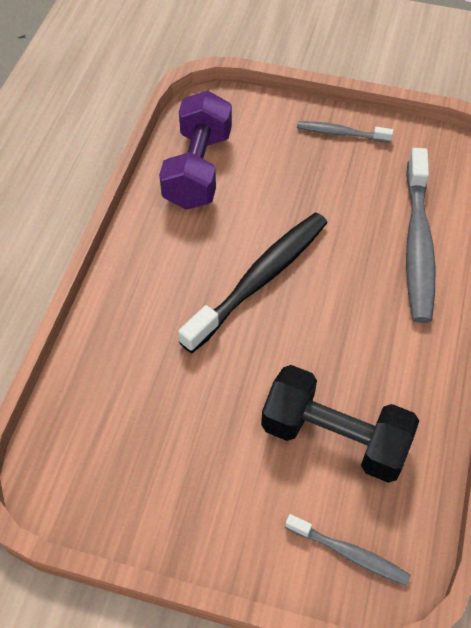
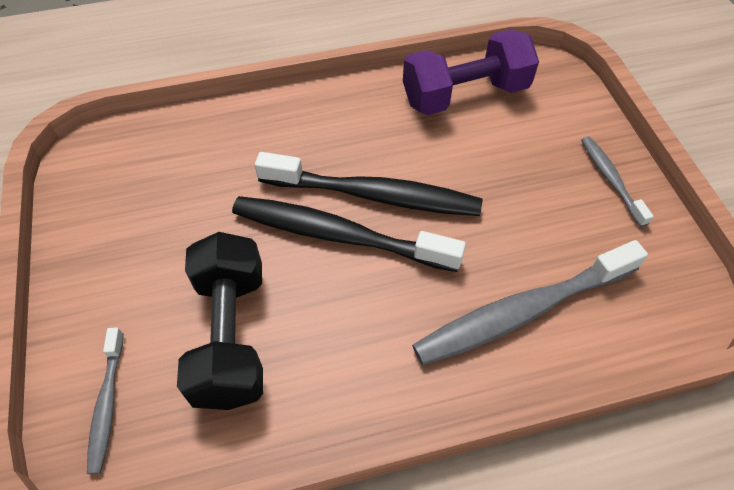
camera: 60 degrees right, 0 degrees up
none -> black toothbrush [232,196,466,272]

